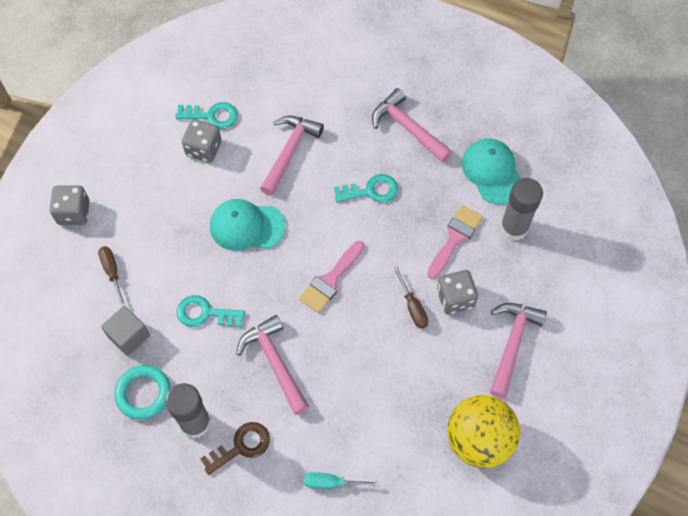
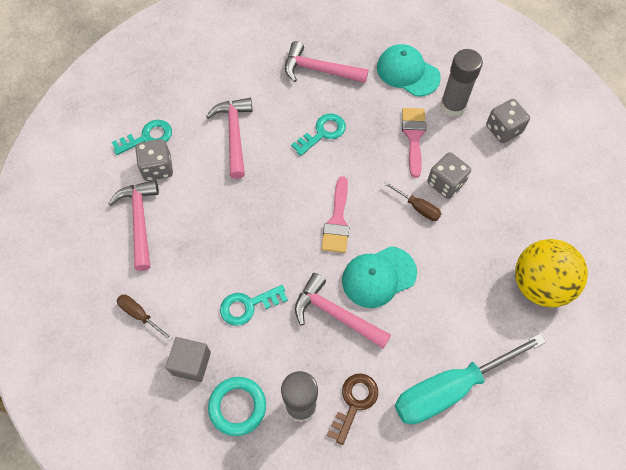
camera: 30 degrees left, 0 degrees up
grey dice [50,185,89,225] -> grey dice moved to [486,99,530,143]
turquoise cap [210,199,285,251] -> turquoise cap moved to [342,246,417,308]
turquoise screwdriver [304,472,379,489] -> turquoise screwdriver [395,333,546,424], size x2.27
pink hammer [490,303,547,398] -> pink hammer moved to [109,180,159,271]

